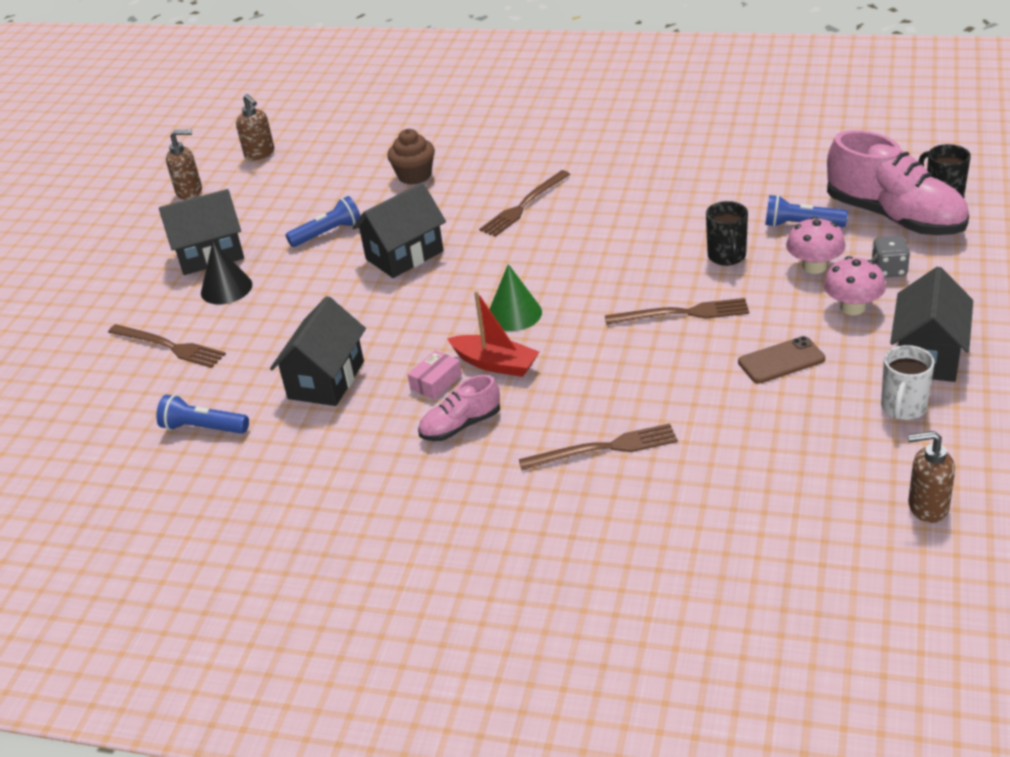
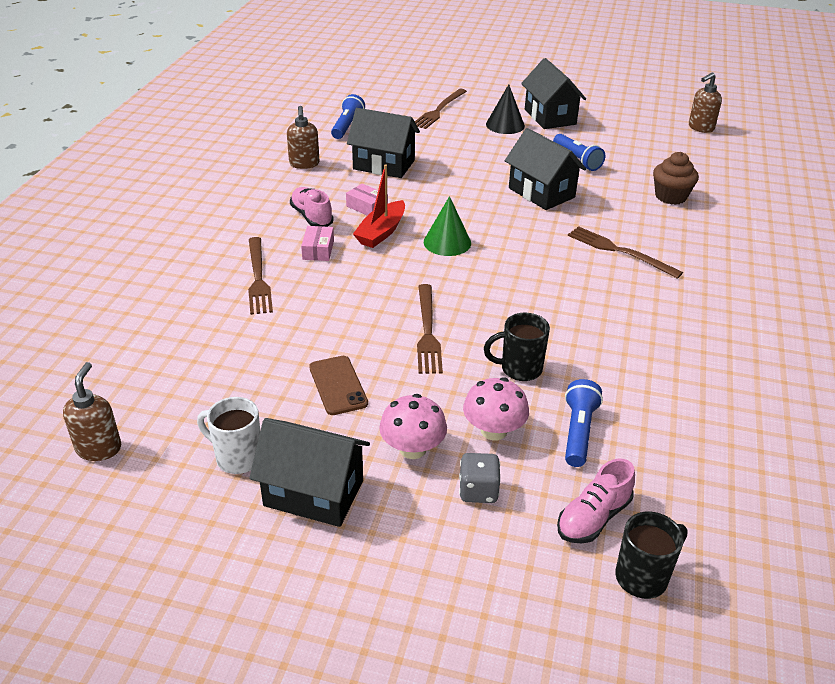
camera: 85 degrees right, 0 degrees up
brown soap dispenser [166,130,202,200] -> brown soap dispenser moved to [287,106,320,169]
pink shoe [827,130,969,235] -> pink shoe [557,458,635,543], size x0.51
none -> pink box [301,226,334,261]

